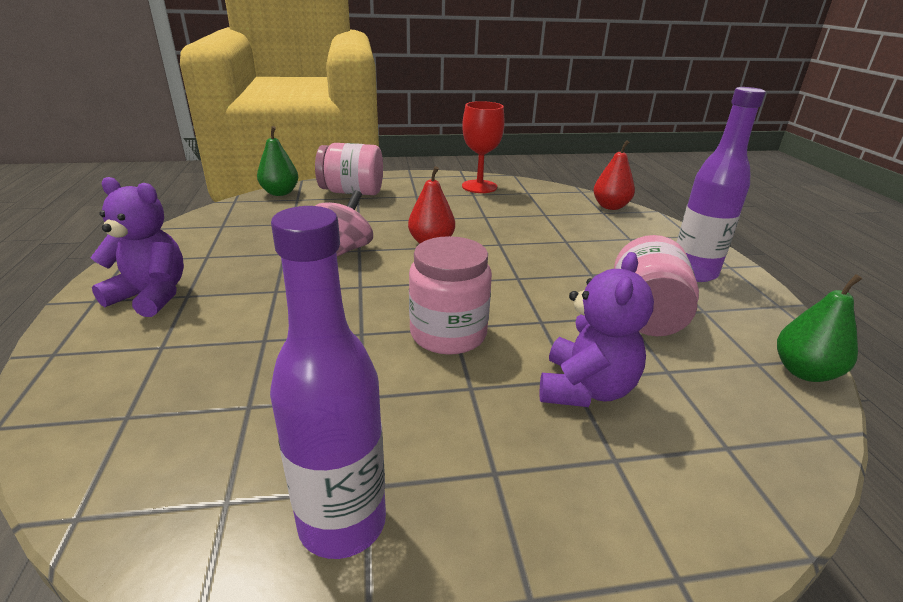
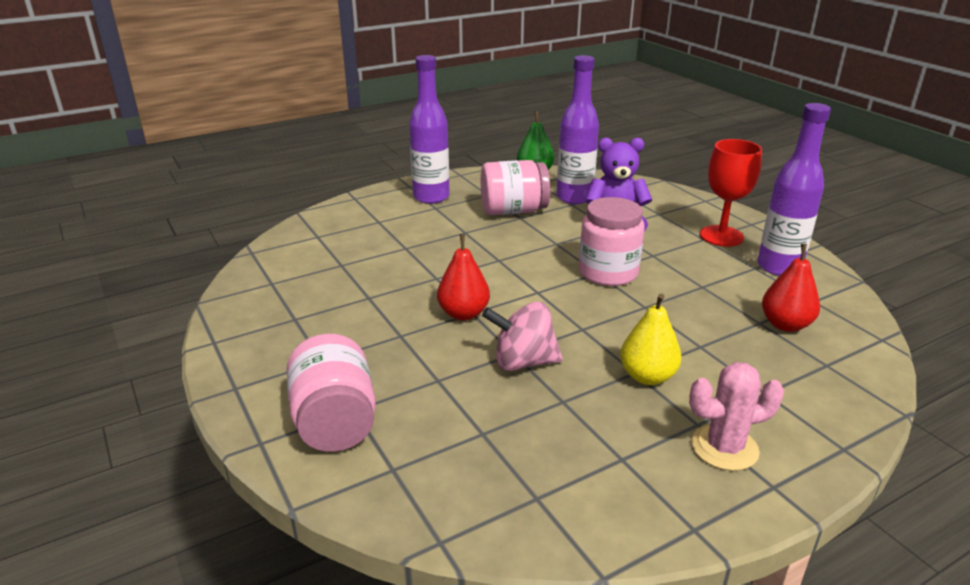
camera: 110 degrees left, 0 degrees up
purple teddy bear [91,177,184,317] -> pink cactus [689,362,784,471]
green pear [257,126,298,196] -> none
red goblet [462,101,505,193] -> red goblet moved to [700,139,762,246]
red pear [593,140,635,210] -> red pear moved to [762,244,820,332]
none -> purple bottle [557,55,599,204]
none -> yellow pear [620,294,682,385]

